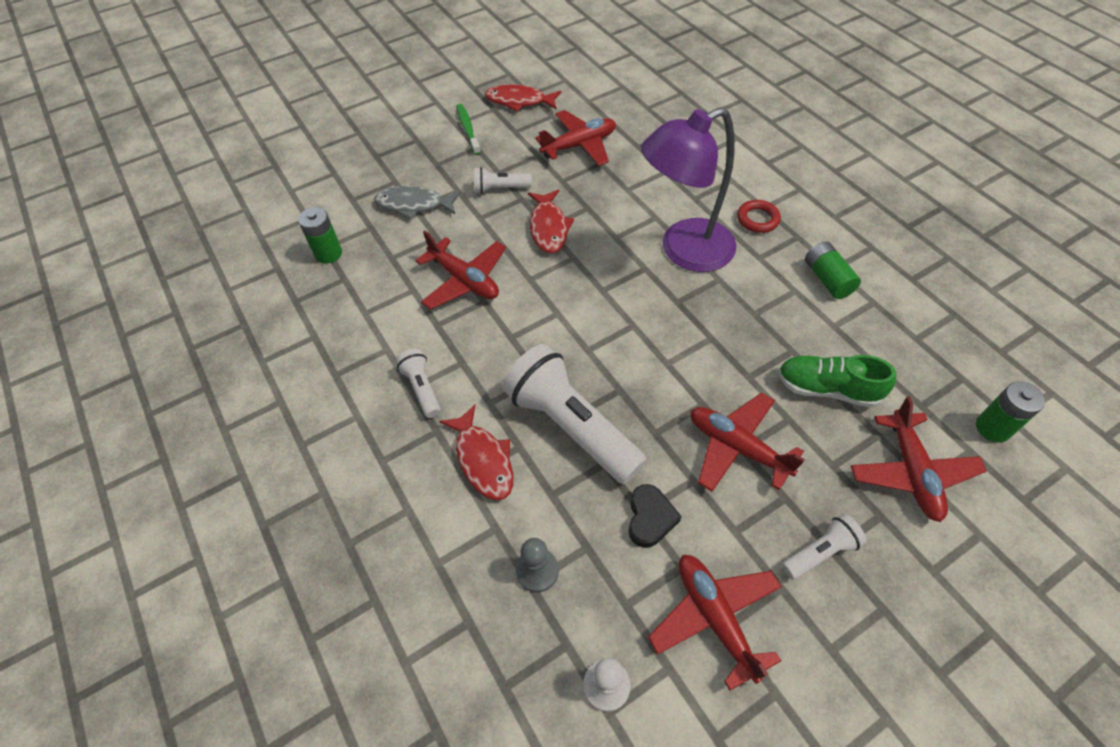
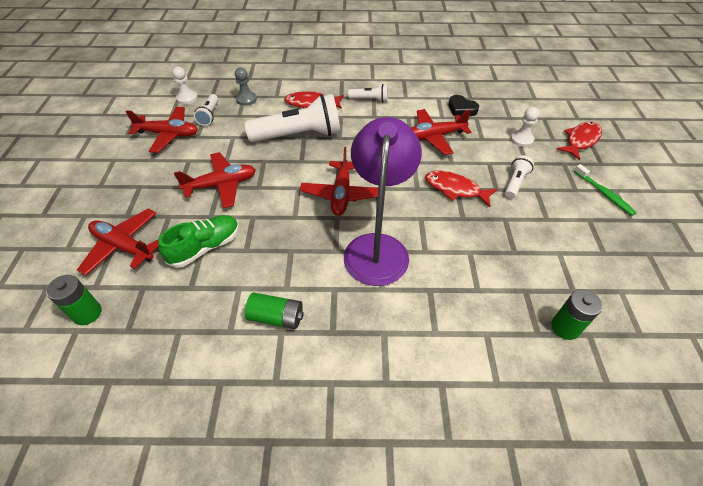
camera: 120 degrees right, 5 degrees down
green battery [298,207,342,264] -> green battery moved to [551,289,603,340]
grey fish [374,186,461,219] -> white pawn [511,107,539,147]
green toothbrush [456,104,481,155] -> green toothbrush turned 45 degrees clockwise [574,164,637,216]
red fish [485,84,561,112] -> red fish moved to [557,122,602,160]
red plane [535,110,616,166] -> red plane moved to [300,147,378,216]
black heart [629,484,682,548] -> black heart moved to [448,95,479,116]
red ring [737,200,781,233] -> none
white flashlight [782,514,866,580] -> white flashlight moved to [194,94,218,126]

